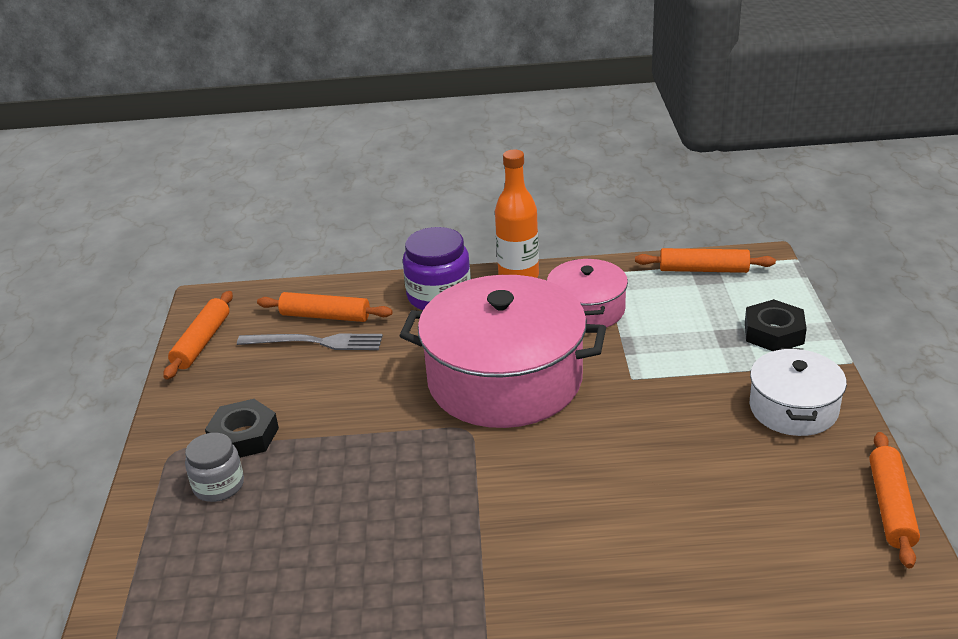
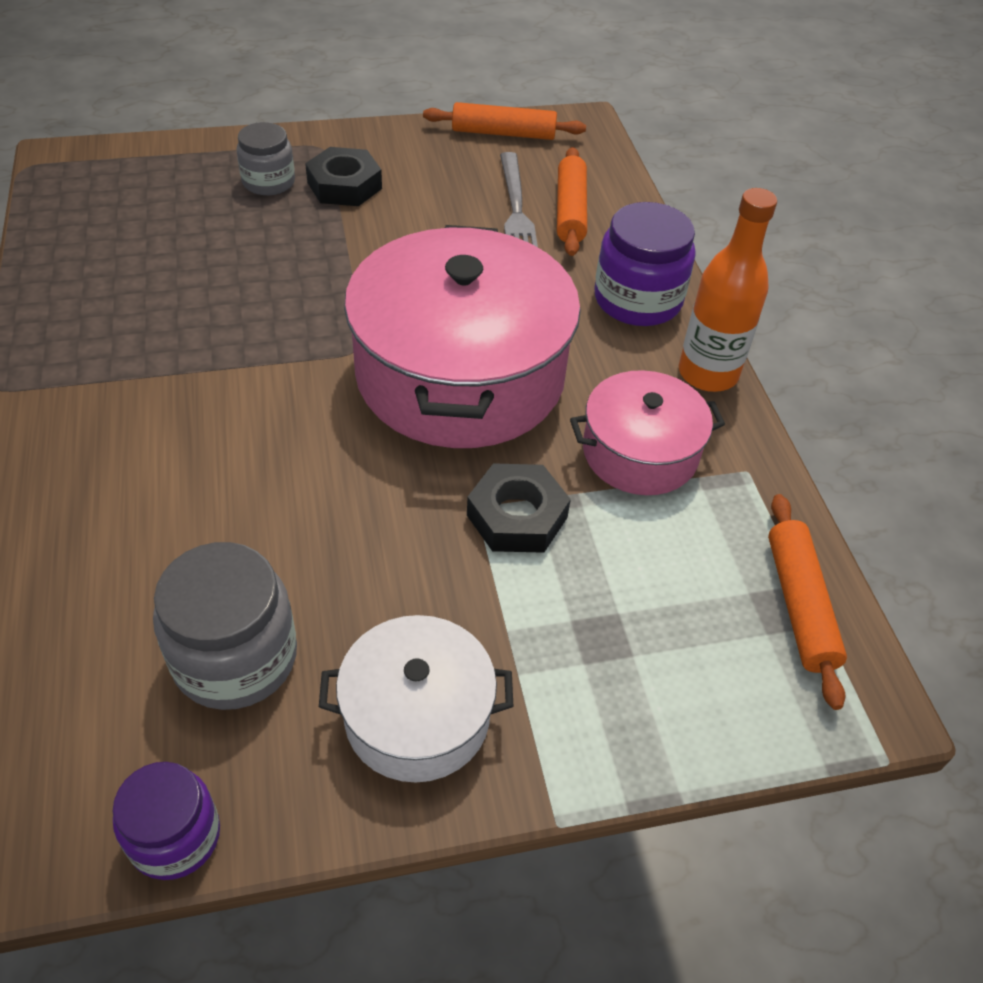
camera: 75 degrees right, 15 degrees up
black nut [745,299,807,351] -> black nut moved to [467,463,571,553]
orange rolling pin [869,432,920,568] -> purple jar [113,762,220,880]
none -> grey jar [153,542,297,710]

